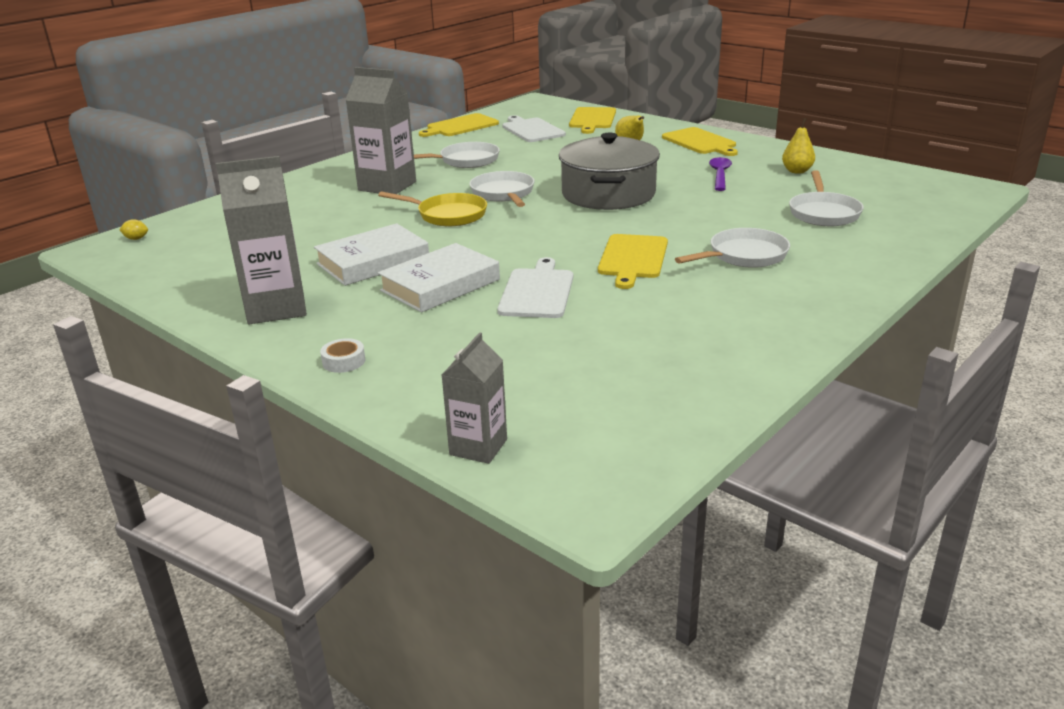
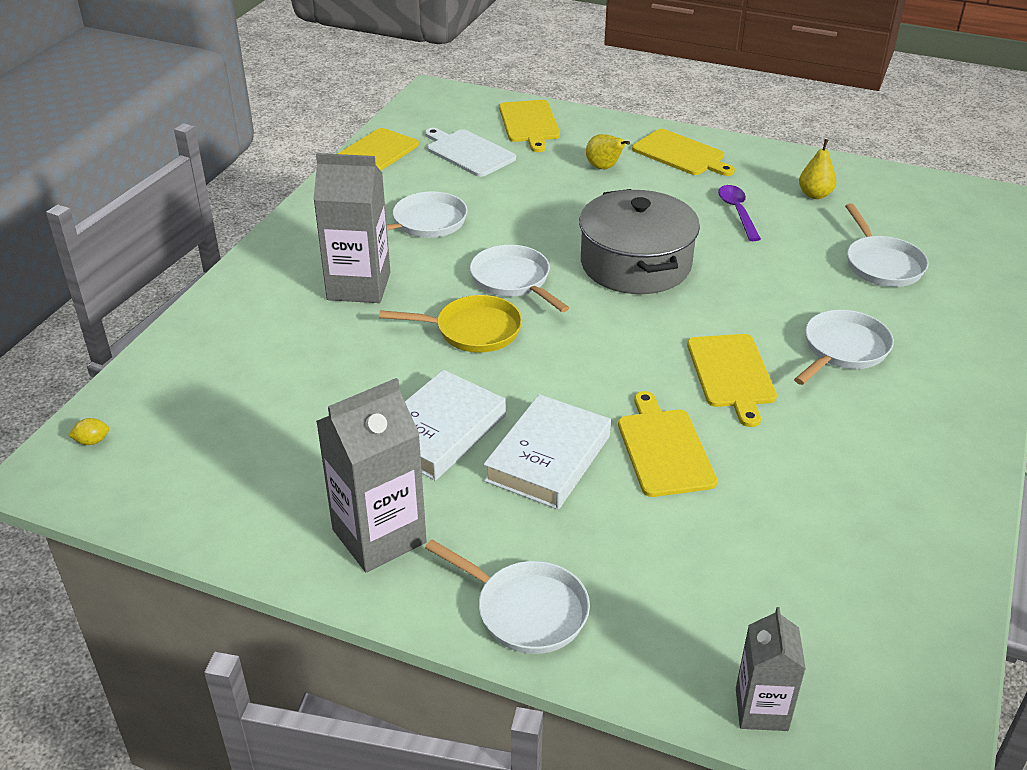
camera: 20 degrees left, 10 degrees up
white tape [320,338,365,373] -> white pan [425,539,590,654]
white cutting board [497,257,573,318] -> yellow cutting board [618,391,717,497]

